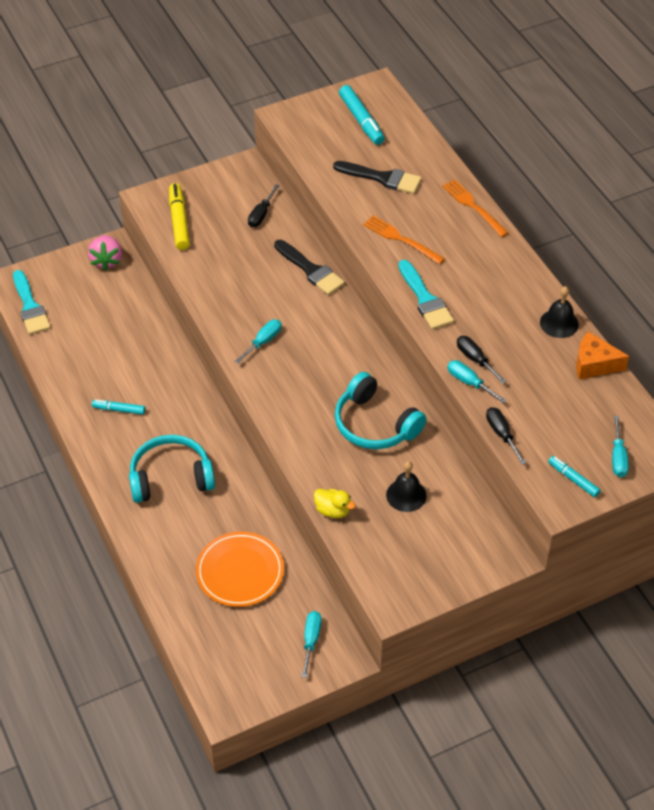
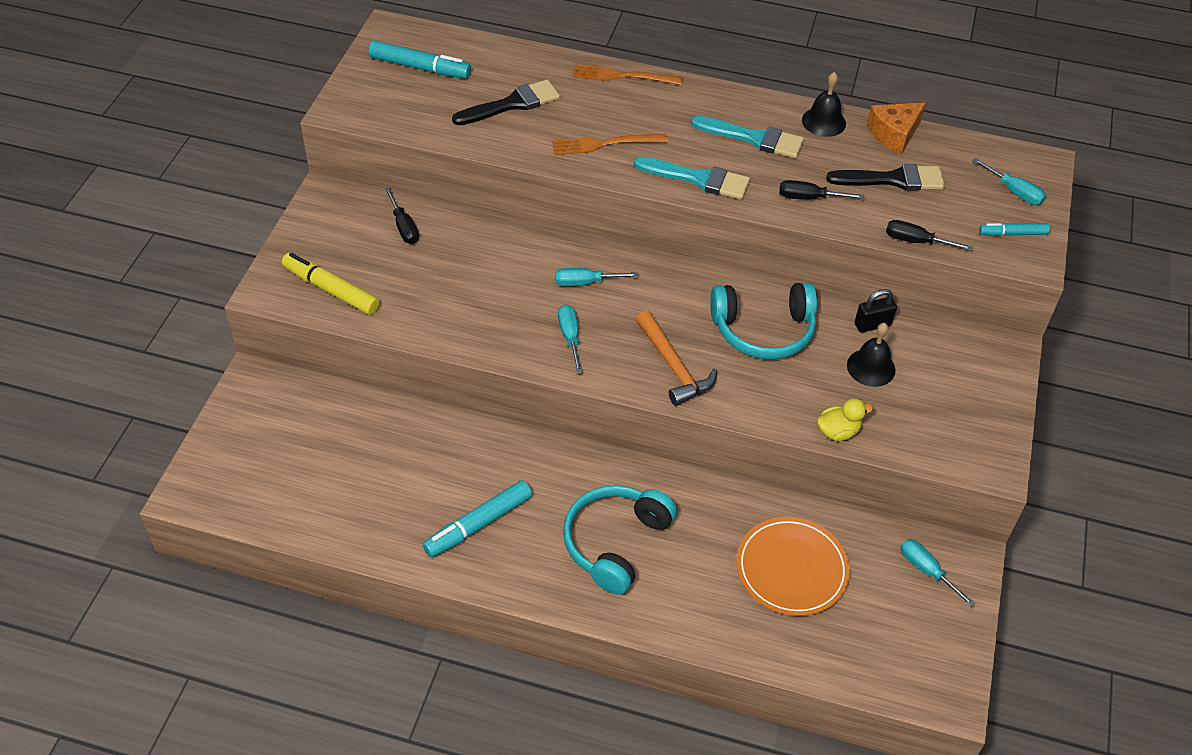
camera: 50 degrees left, 0 degrees up
turquoise brush [13,270,51,335] -> turquoise brush moved to [691,116,804,158]
pink strawberry [88,235,122,271] -> none
turquoise marker [92,400,145,415] -> turquoise marker [423,480,532,557], size x1.67
black brush [274,240,345,295] -> black brush moved to [826,164,945,191]
turquoise screwdriver [448,360,507,403] -> turquoise screwdriver moved to [555,268,638,286]
none -> orange hammer [636,310,717,406]
none -> black padlock [854,289,897,333]

